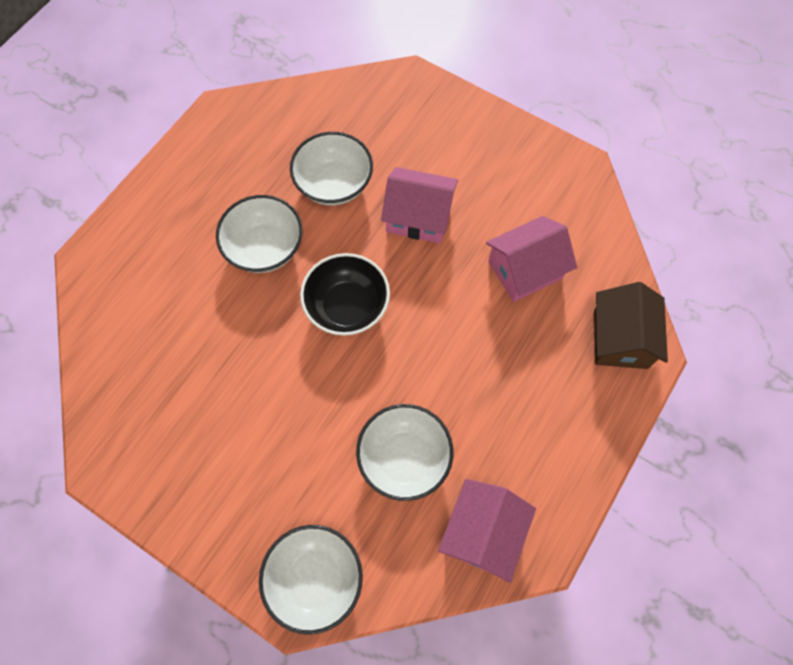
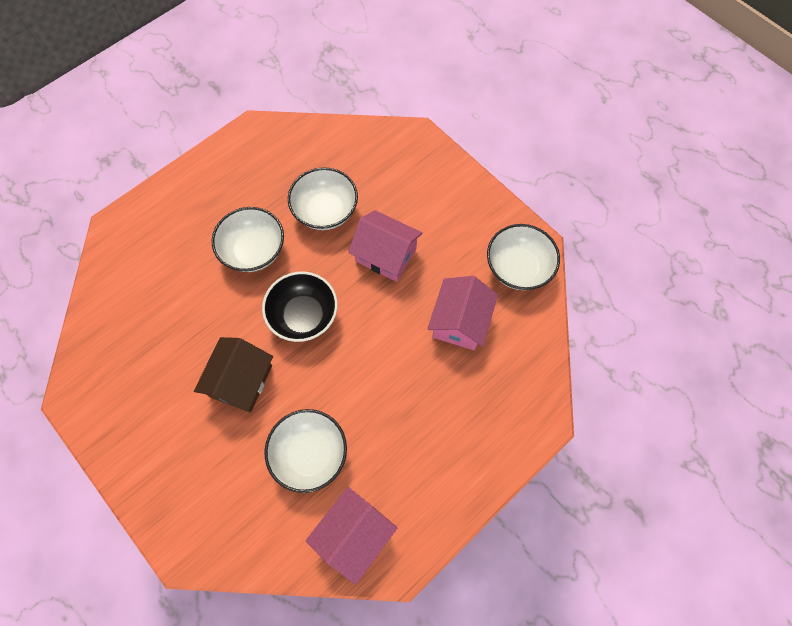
camera: 15 degrees right, 0 degrees up
white bowl [259,525,363,635] -> white bowl moved to [487,224,560,290]
pink house [486,216,577,302] -> pink house turned 60 degrees counterclockwise [428,276,498,350]
brown house [594,282,668,369] -> brown house moved to [194,337,273,412]

